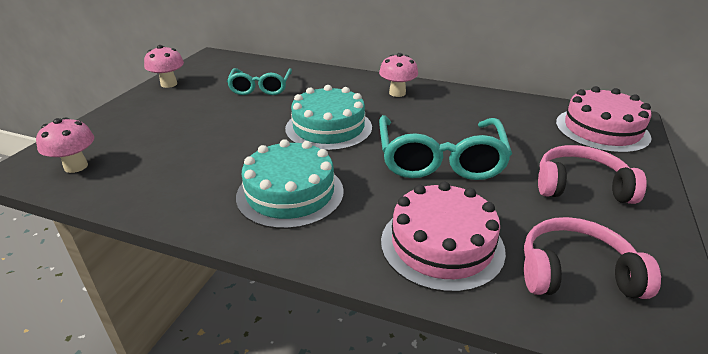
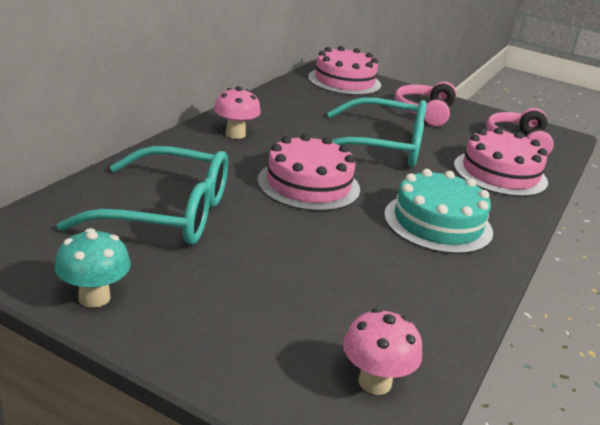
camera: 85 degrees left, 5 degrees down
pink mushroom [144,45,184,88] -> turquoise mushroom [55,228,131,308]
turquoise glasses [227,68,292,95] -> turquoise glasses [57,146,228,245], size x1.59
turquoise cake [285,85,372,151] -> pink cake [257,134,360,211]

